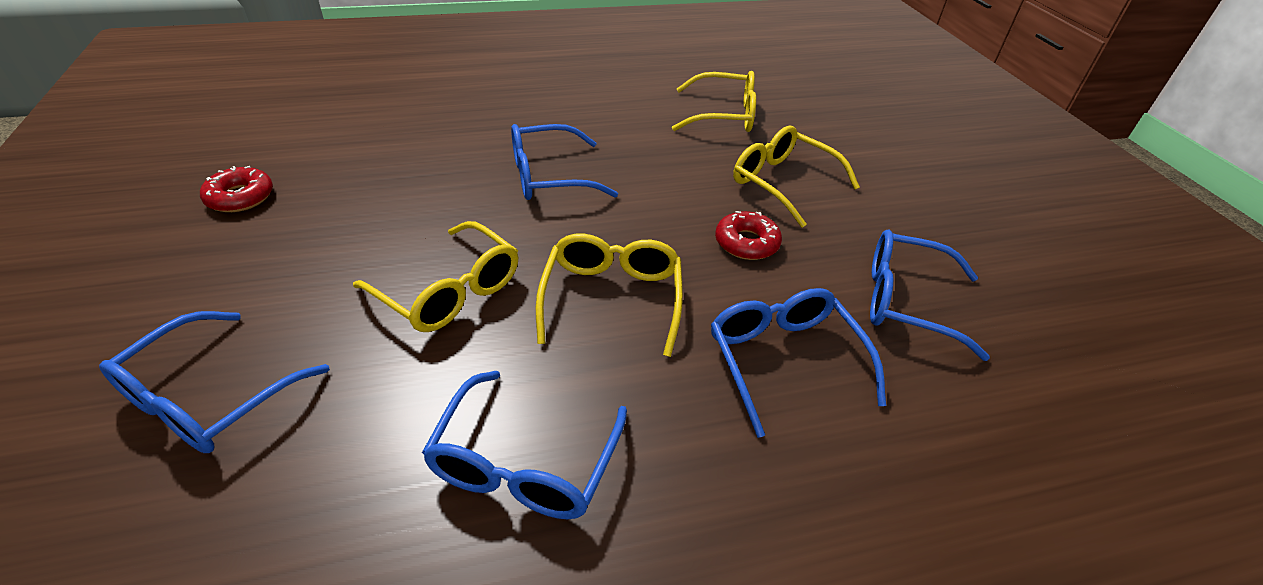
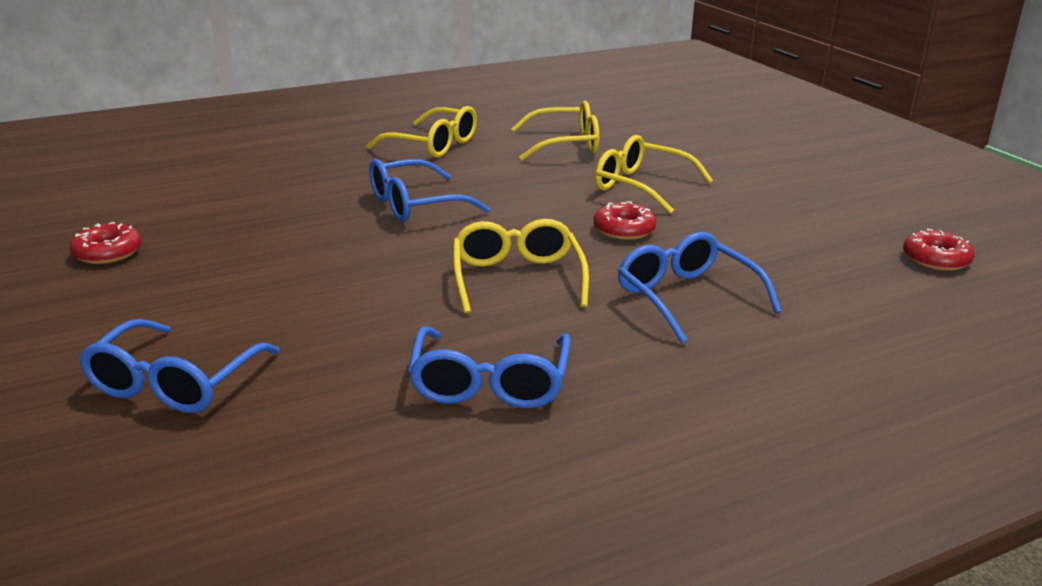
camera: 10 degrees left, 15 degrees down
yellow glasses [353,221,518,332] -> yellow glasses moved to [367,106,477,158]
blue glasses [870,230,990,361] -> none
none -> red donut [903,229,975,271]

